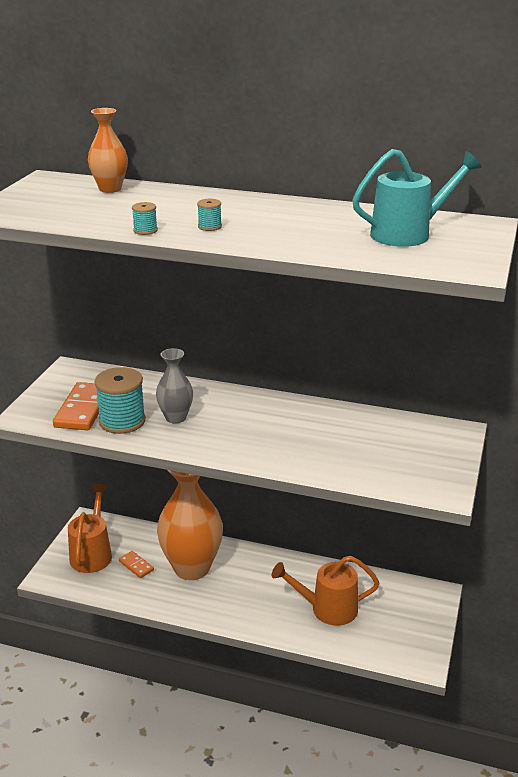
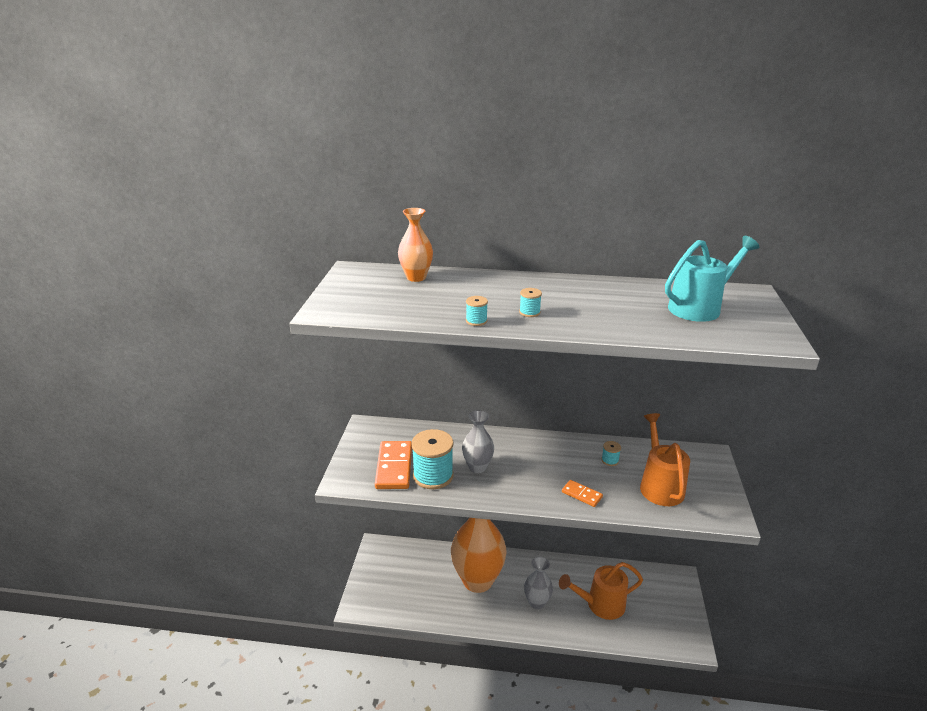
camera: 10 degrees left, 0 degrees up
orange watering can [68,484,112,573] -> orange watering can moved to [640,413,690,506]
orange domino [119,551,154,578] -> orange domino moved to [562,480,603,507]
none -> grey vase [524,557,553,609]
none -> turquoise spool [601,441,621,466]

